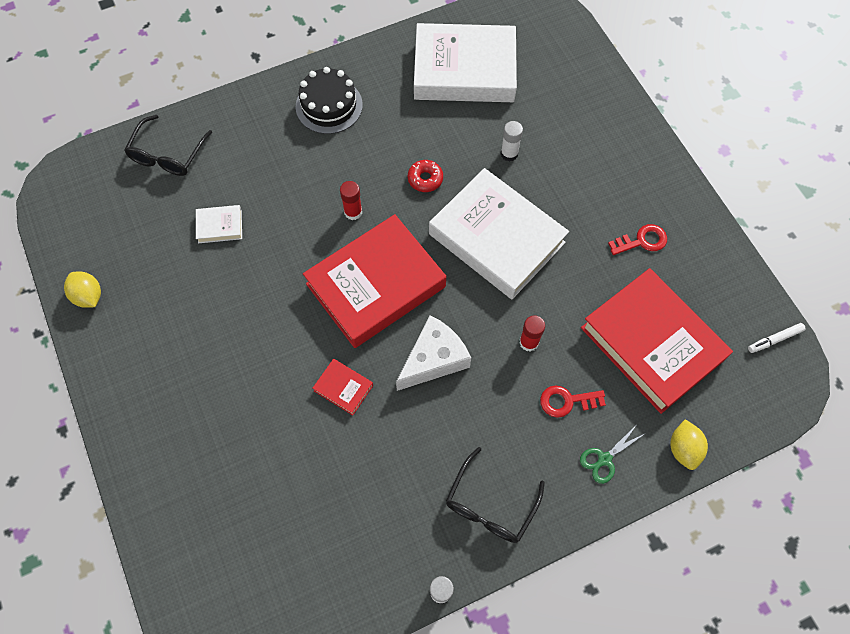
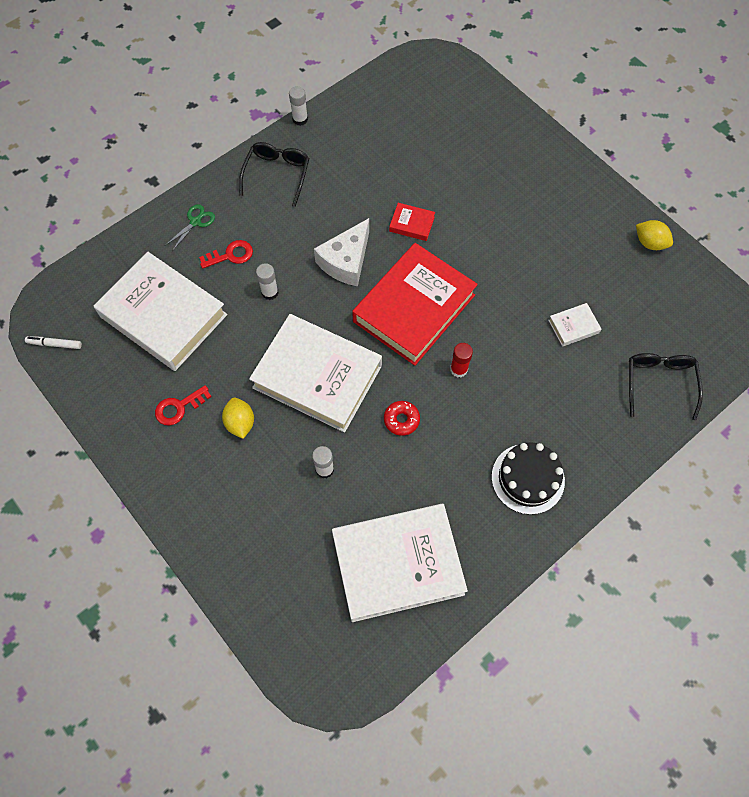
camera: 165 degrees right, 0 degrees up
red glue stick [519,316,545,352] -> white glue stick [256,263,279,300]
red book [581,268,733,414] -> white book [94,252,227,371]
yellow lemon [670,419,708,470] -> yellow lemon moved to [222,398,254,439]
white marker [748,323,806,353] -> white marker turned 135 degrees counterclockwise [25,336,82,349]

